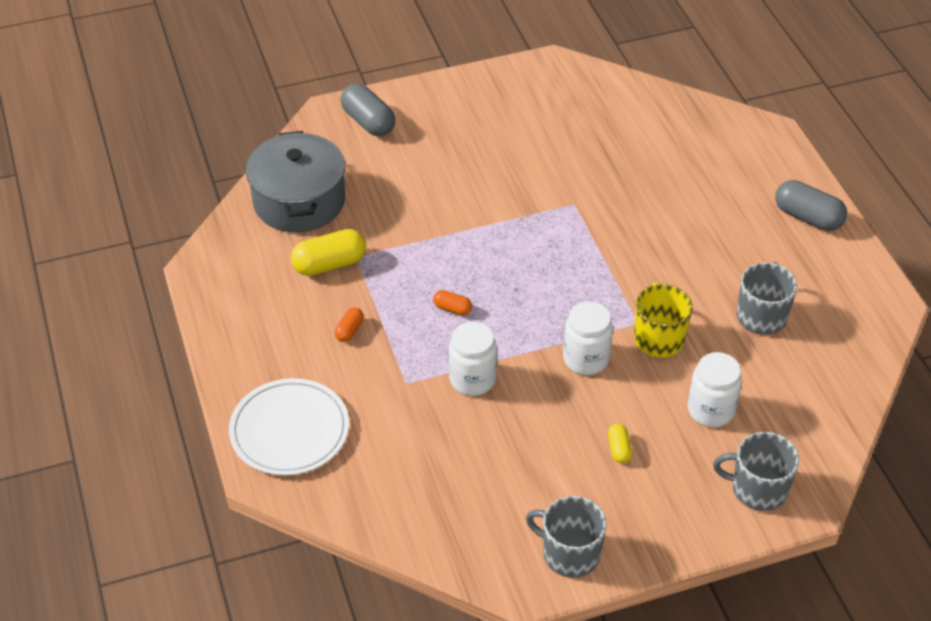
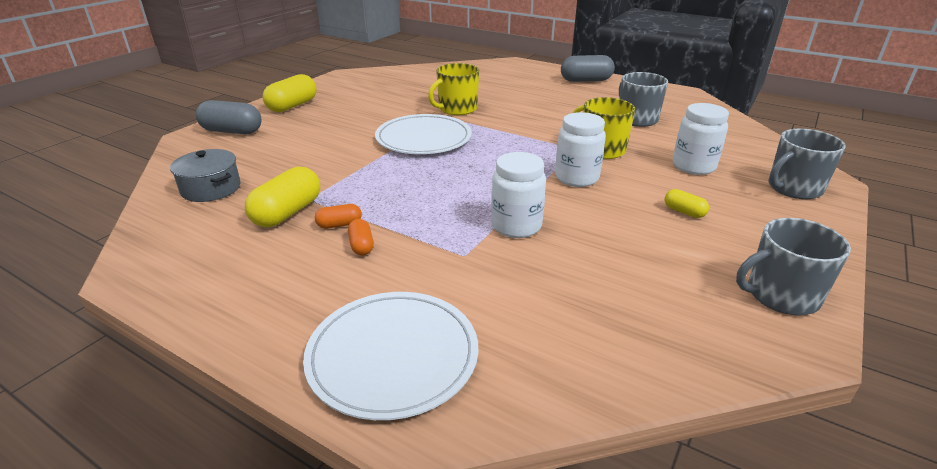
camera: 40 degrees left, 15 degrees down
grey pot [246,131,345,233] -> grey pot [170,149,240,202], size x0.57
orange capsule [433,290,472,315] -> orange capsule moved to [315,204,362,229]
none -> yellow capsule [263,74,316,112]
none -> white plate [375,114,472,154]
none -> yellow mug [428,63,479,115]

